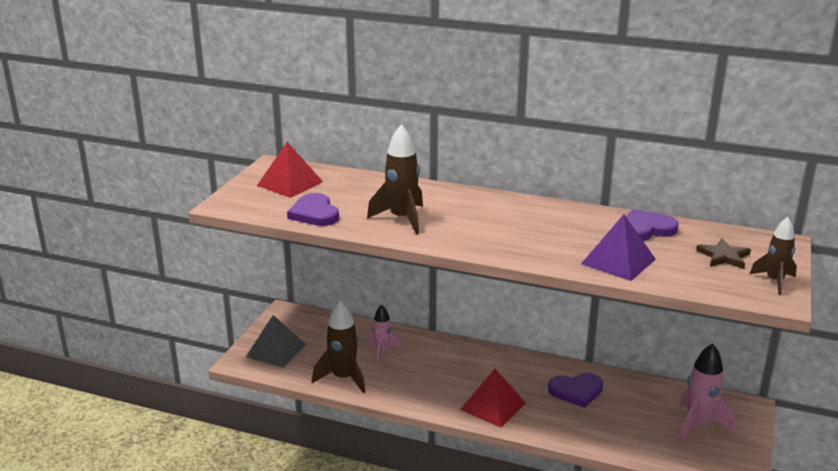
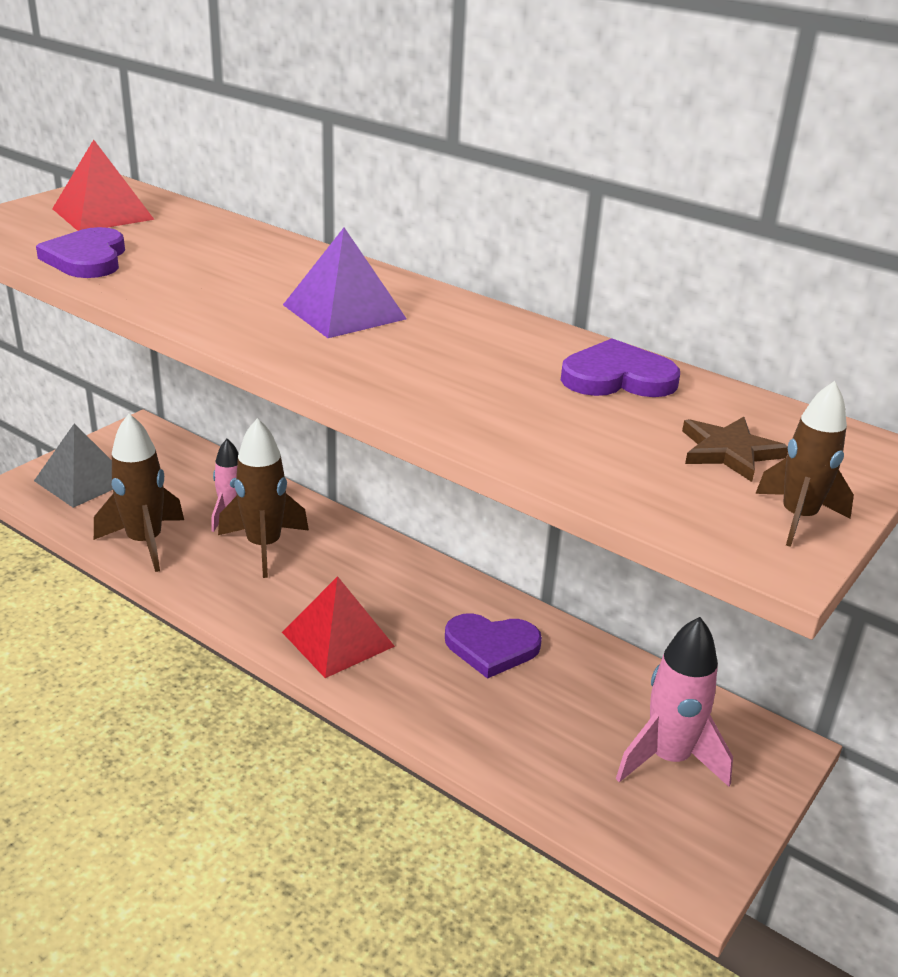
camera: 15 degrees right, 5 degrees up
brown rocket [367,124,423,234] -> brown rocket moved to [218,418,309,578]
purple pyramid [581,214,656,281] -> purple pyramid moved to [283,228,407,338]

